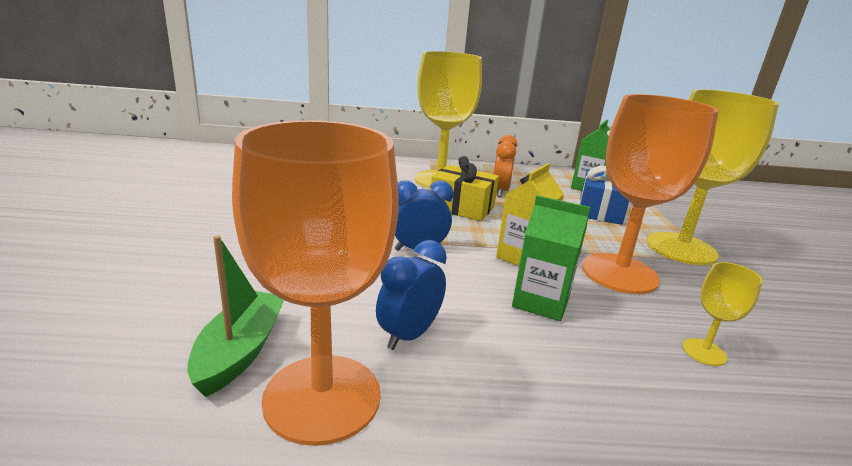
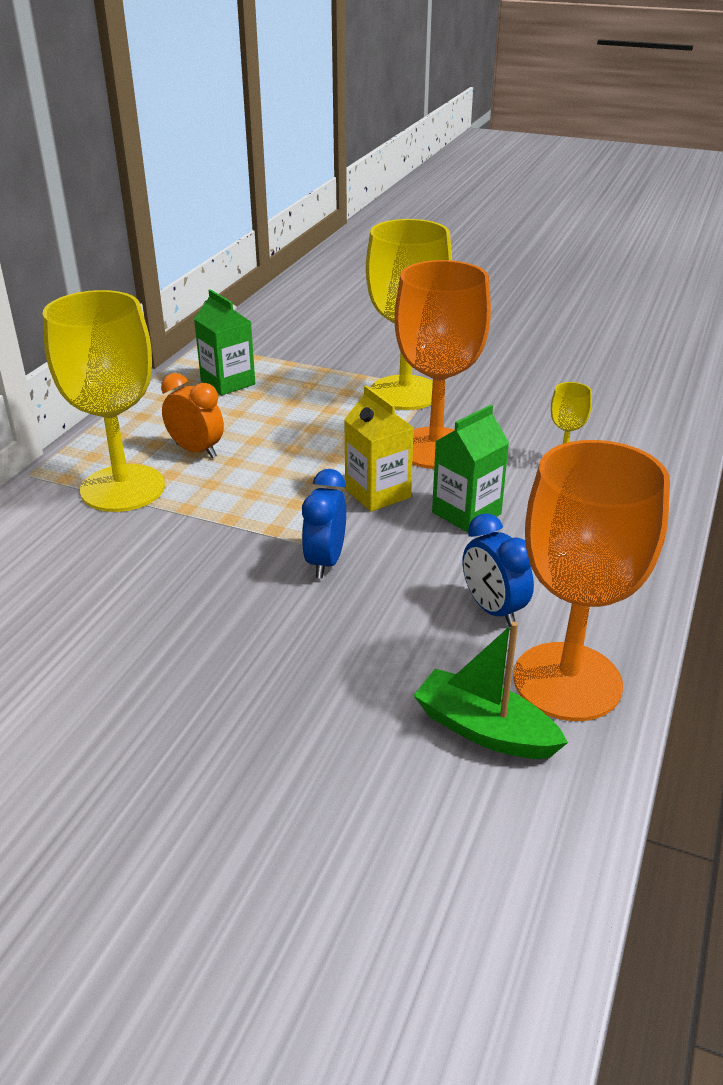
camera: 65 degrees left, 10 degrees up
yellow gift [431,156,499,221] -> none
blue gift [579,166,629,225] -> none

